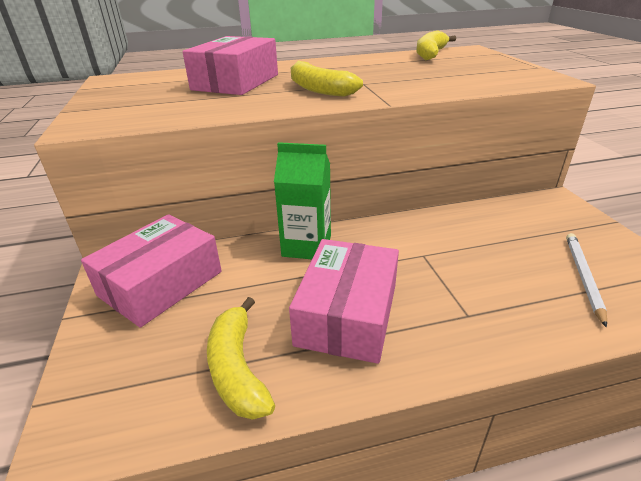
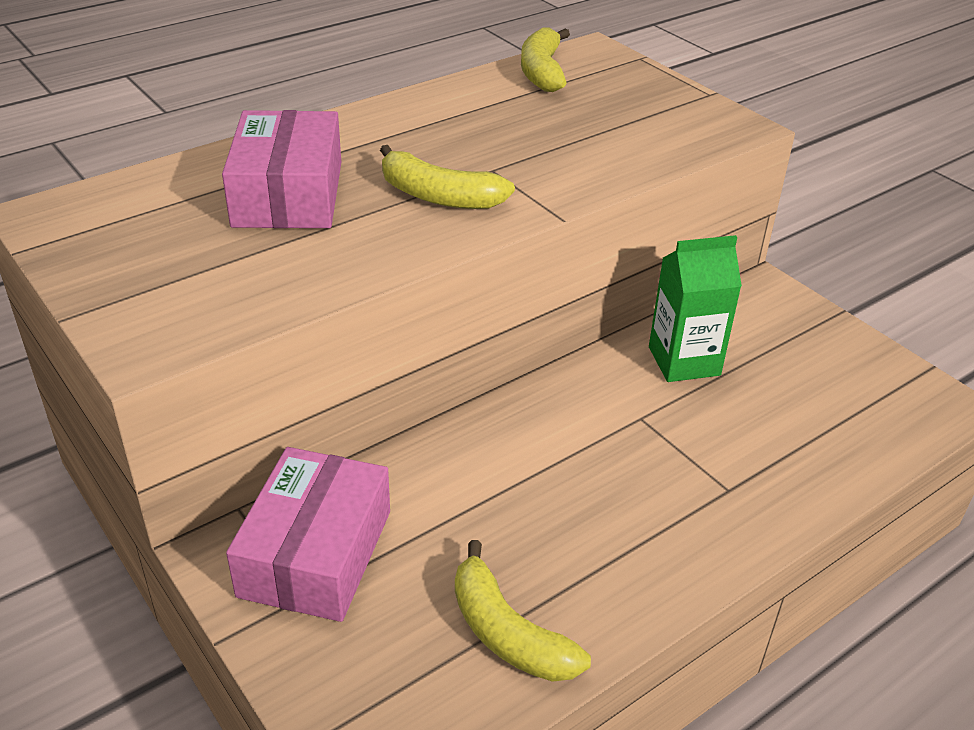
camera: 25 degrees left, 5 degrees up
green carton [274,142,331,259] -> green carton moved to [649,235,742,382]
pink box [289,239,399,364] -> none
white pencil [566,233,607,328] -> none

